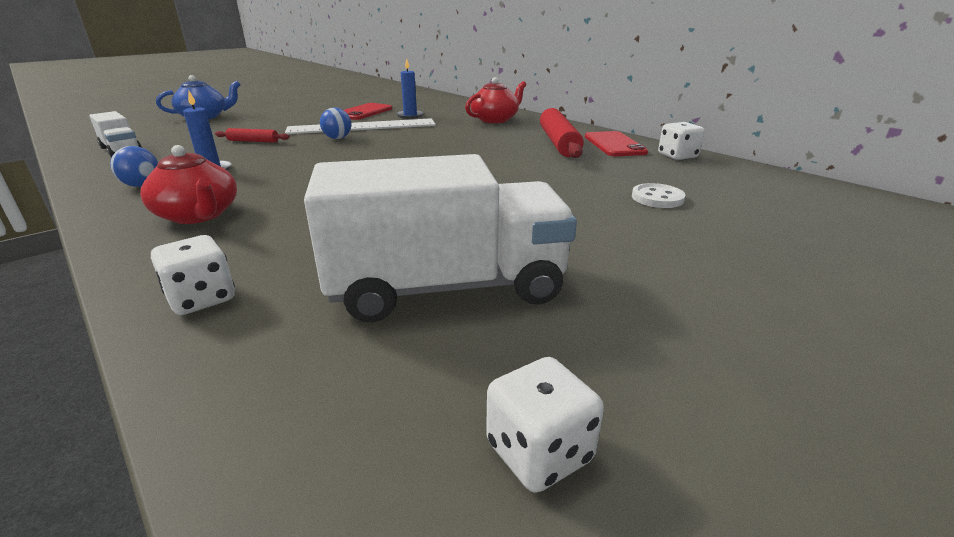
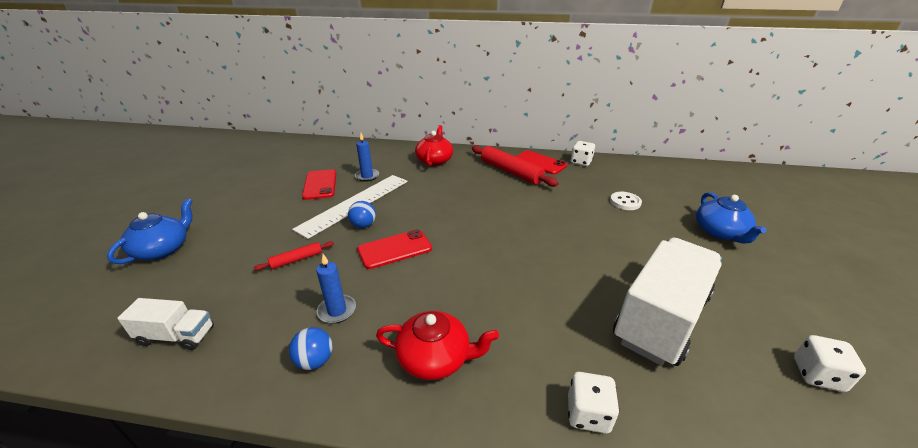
camera: 40 degrees left, 5 degrees up
none -> red phone [357,229,432,269]
none -> blue teapot [696,192,766,243]

